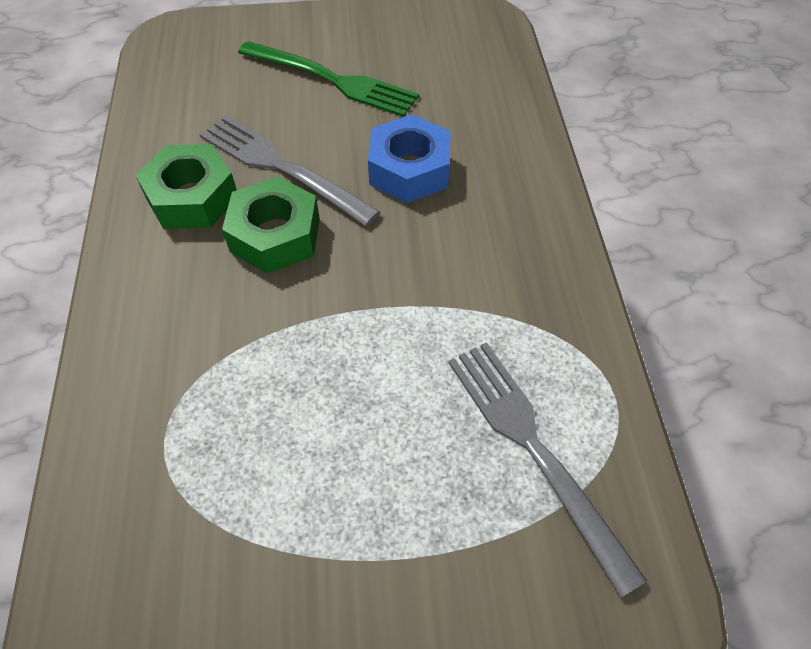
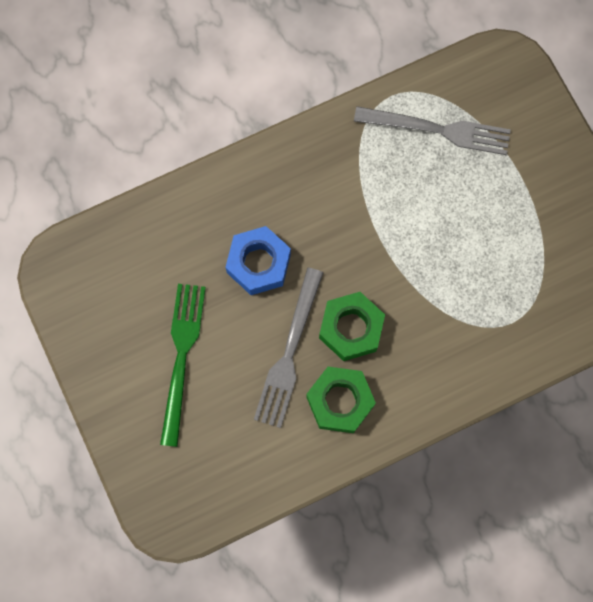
camera: 110 degrees left, 20 degrees up
grey fork [448,342,647,597] -> grey fork turned 120 degrees counterclockwise [354,106,511,155]

